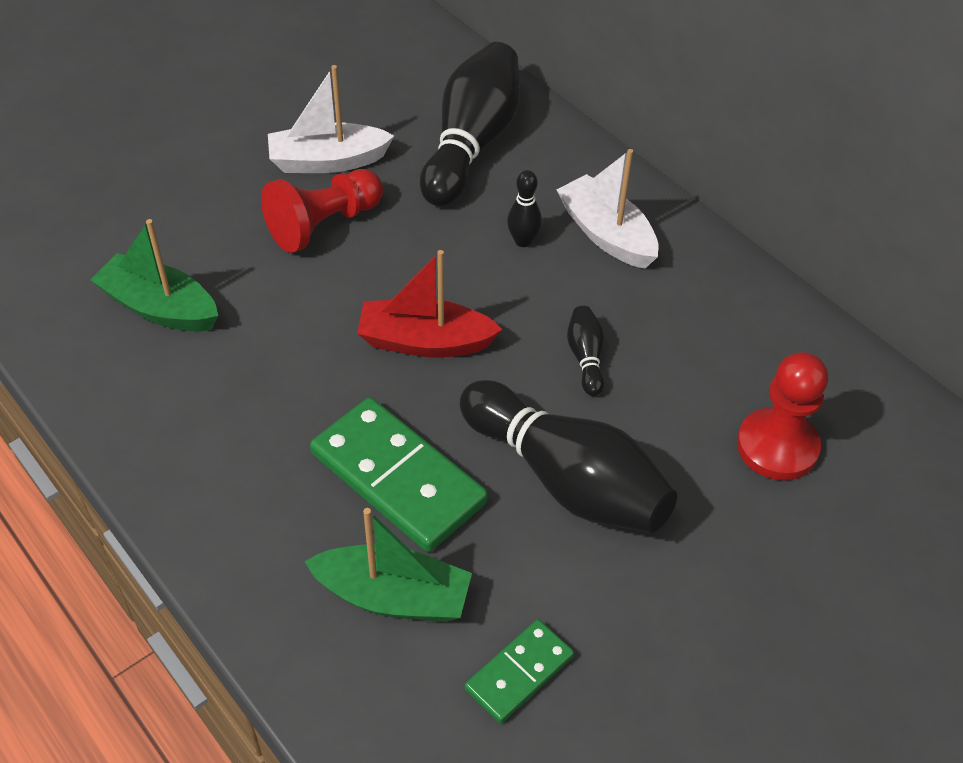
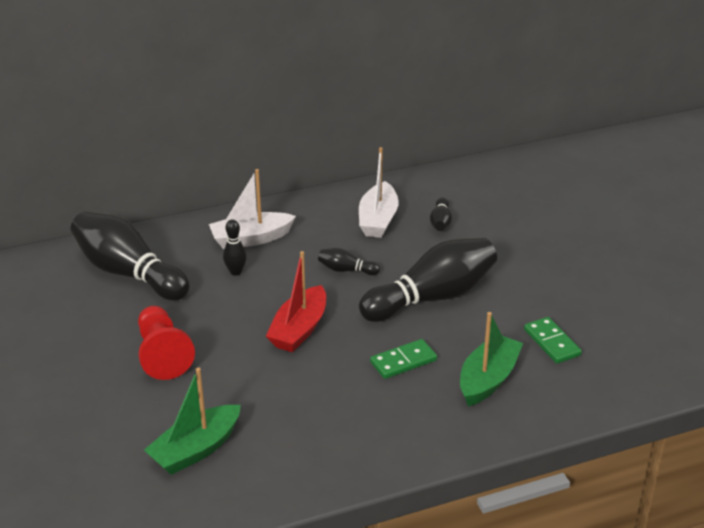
camera: 70 degrees left, 15 degrees down
white boat [268,65,394,173] -> white boat moved to [359,147,399,238]
green domino [310,397,488,552] -> green domino [370,339,437,379], size x0.55
red pawn [737,352,828,480] -> black bowling pin [430,198,452,231]

